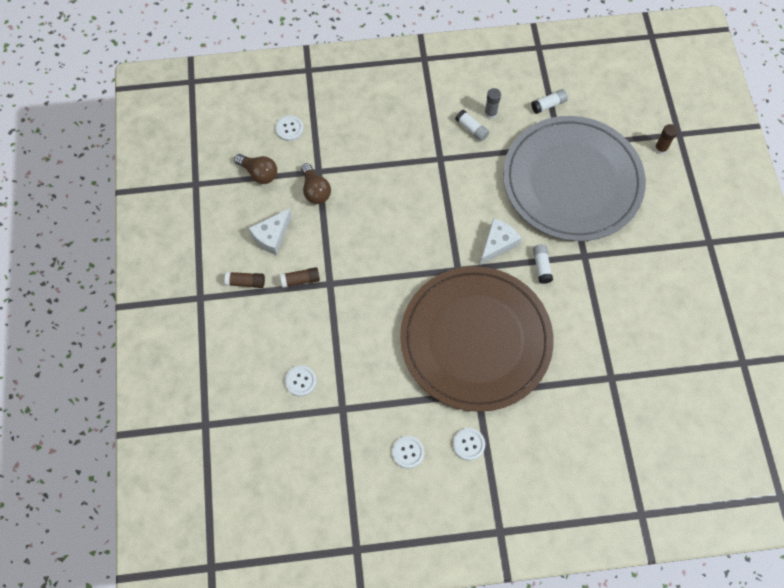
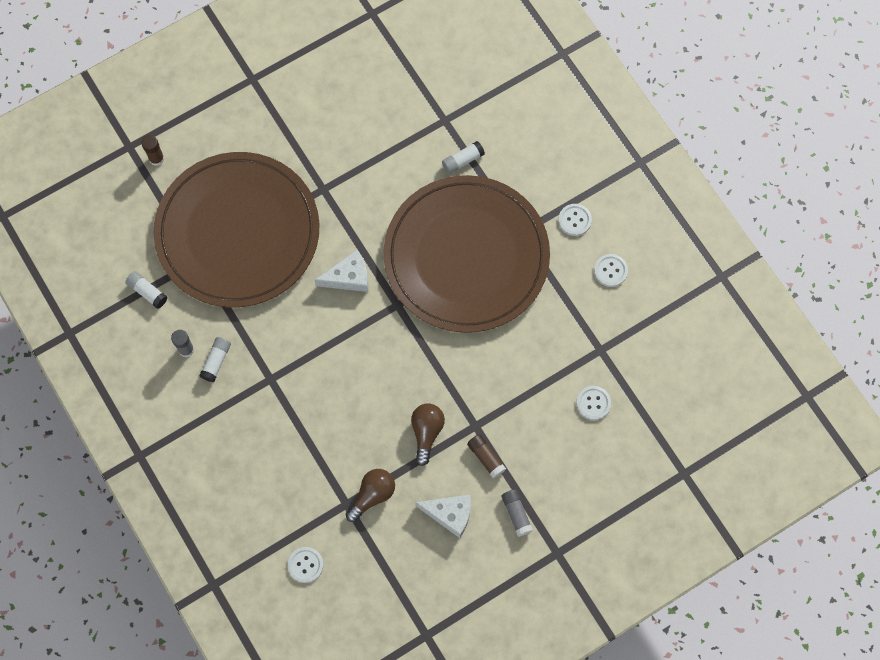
camera: 115 degrees left, 5 degrees up
brown glue stick [225,272,265,288] -> grey glue stick [501,489,533,537]
brown light bulb [234,154,277,184] -> brown light bulb moved to [411,404,445,466]
white cheese [480,218,522,265] -> white cheese turned 150 degrees clockwise [315,250,368,292]
grey plate [503,116,646,241] -> brown plate [153,152,319,307]
white glue stick [533,244,553,284] -> white glue stick moved to [442,141,485,174]

